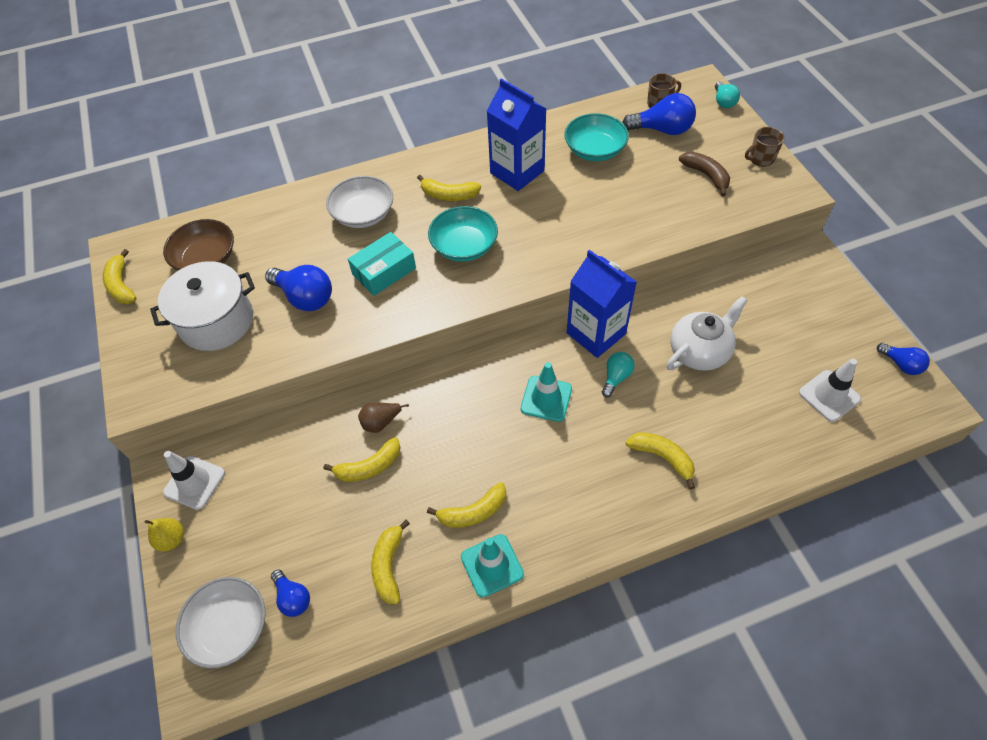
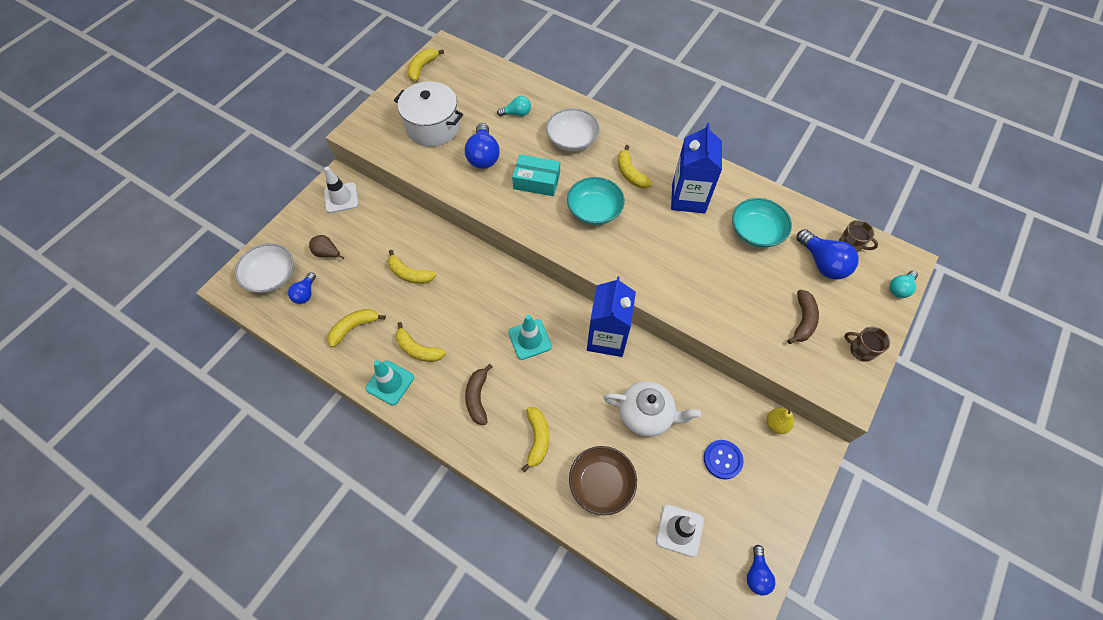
camera: 50 degrees right, 5 degrees up
yellow pear [145,518,184,551] -> yellow pear moved to [767,408,794,434]
brown bowl [163,219,234,270] -> brown bowl moved to [569,446,637,515]
brown pear [358,403,409,433] -> brown pear moved to [309,235,344,259]
turquoise light bulb [602,352,635,397] -> turquoise light bulb moved to [497,96,531,116]
none -> brown banana [465,364,492,425]
none -> blue button [704,440,744,479]

